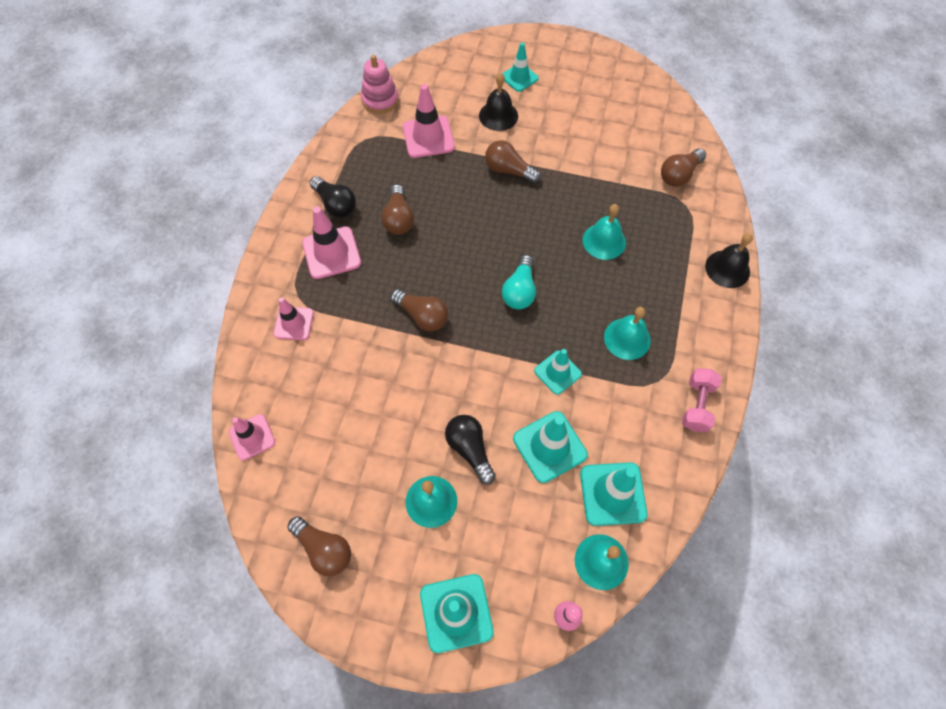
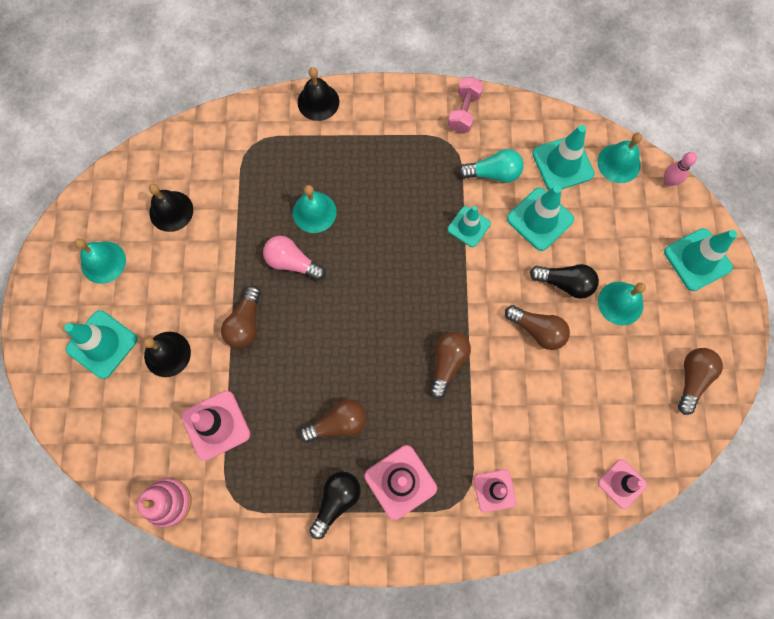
camera: 105 degrees left, 10 degrees up
black light bulb [445,415,496,485] -> black light bulb turned 120 degrees counterclockwise [530,264,599,299]
turquoise traffic cone [502,42,539,92] -> turquoise traffic cone [64,310,137,379], size x1.53
turquoise light bulb [502,255,536,309] -> turquoise light bulb moved to [458,149,524,183]
turquoise bell [604,307,651,360] -> turquoise bell moved to [75,238,126,284]
brown light bulb [661,148,706,187] -> brown light bulb moved to [505,305,570,350]
pink dumbbell [682,368,722,432] -> pink dumbbell turned 75 degrees counterclockwise [448,77,484,133]
none -> black bell [149,184,193,232]
none -> pink light bulb [263,236,326,280]

